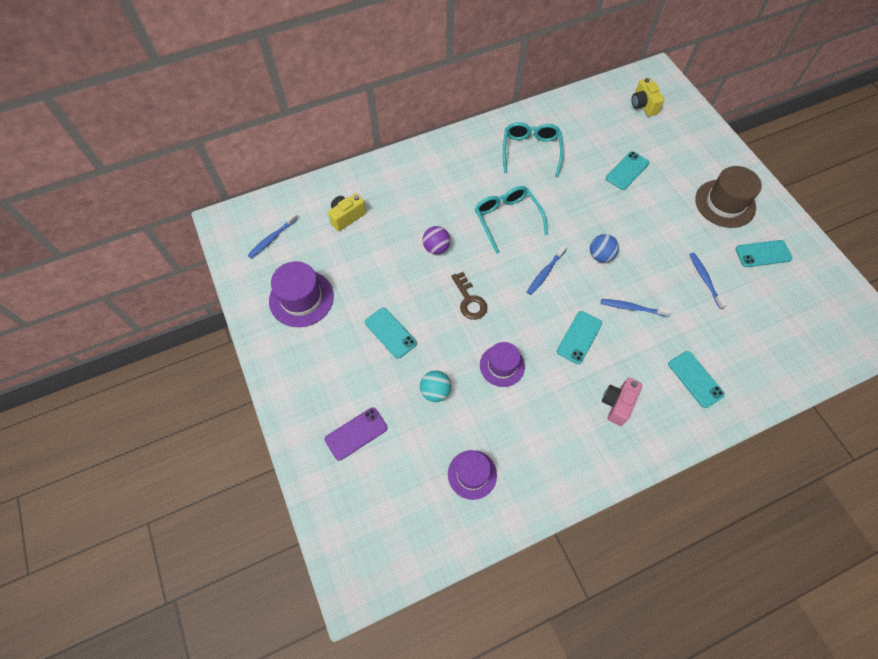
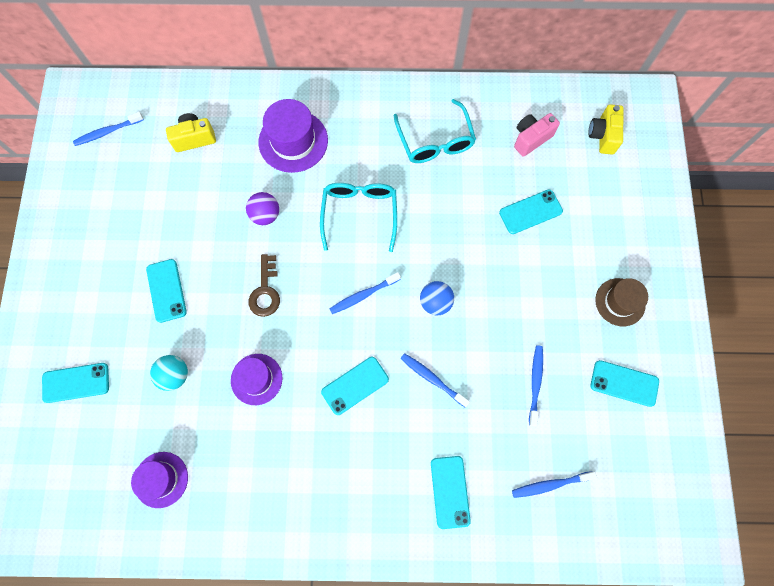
camera: 25 degrees right, 10 degrees up
purple hat [269,261,334,327] -> purple hat moved to [259,99,328,173]
purple phone [325,407,387,461] -> turquoise phone [42,363,109,403]
turquoise glasses [503,122,563,176] -> turquoise glasses turned 135 degrees clockwise [394,99,476,163]
pink camera [602,378,642,426] -> pink camera moved to [514,113,560,157]
brown hat [695,166,762,228] -> brown hat [595,278,648,326], size x0.66
none -> blue toothbrush [512,471,597,498]

